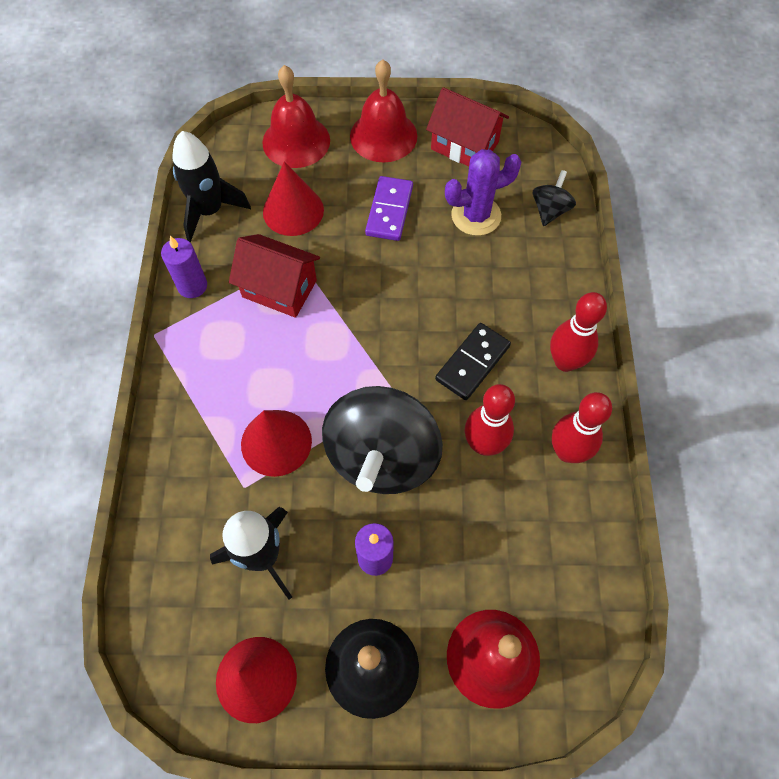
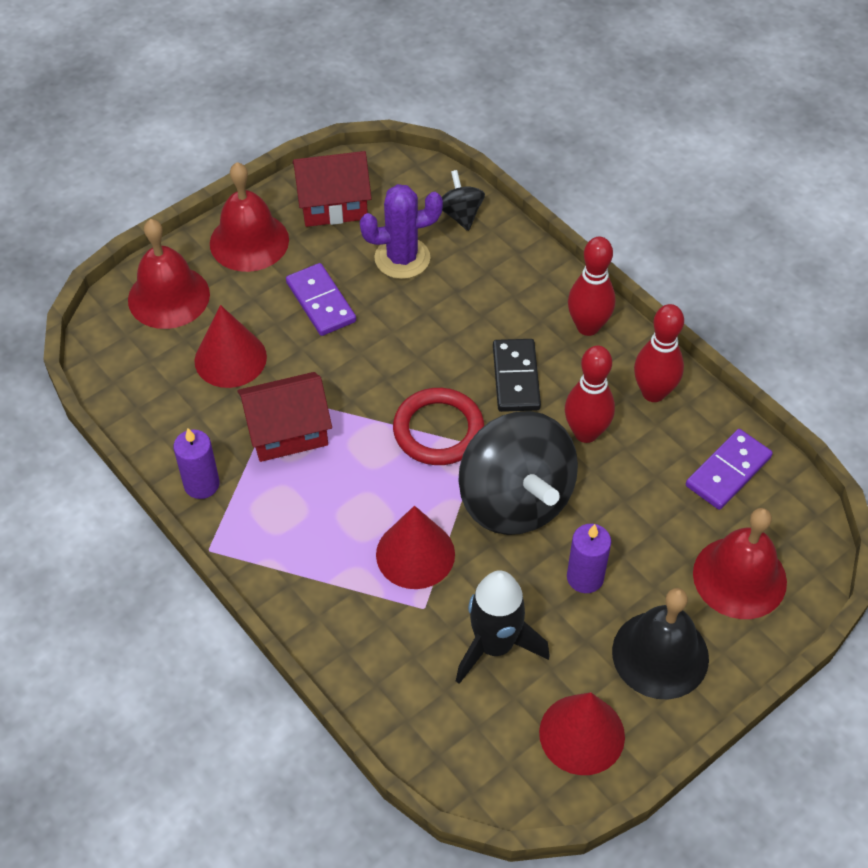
camera: 40 degrees left, 10 degrees down
black rocket [172,131,251,242] -> none
purple cactus [445,149,521,236] -> purple cactus turned 45 degrees clockwise [360,184,443,279]
none -> red ring [393,388,484,465]
none -> purple domino [686,429,773,510]

